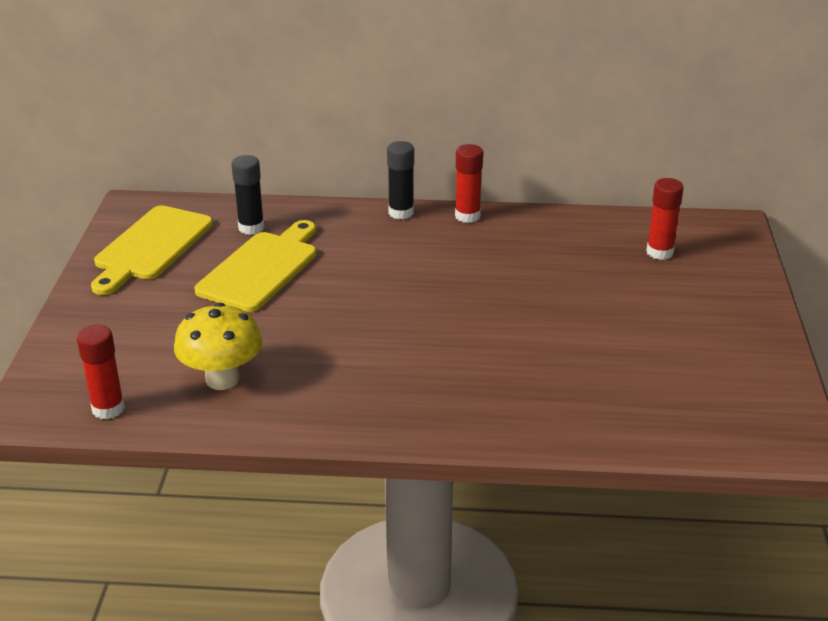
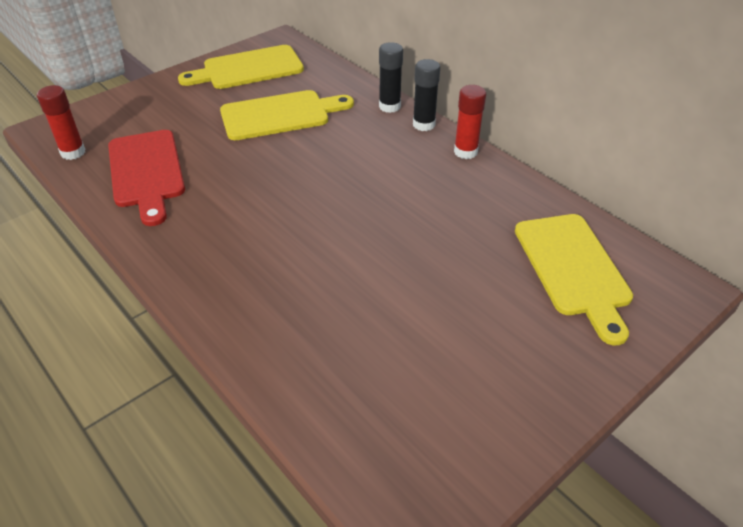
camera: 45 degrees right, 10 degrees up
yellow mushroom [174,303,262,390] -> red cutting board [108,130,185,226]
black glue stick [231,155,265,235] -> black glue stick moved to [379,42,403,113]
red glue stick [646,178,684,260] -> yellow cutting board [515,214,633,345]

